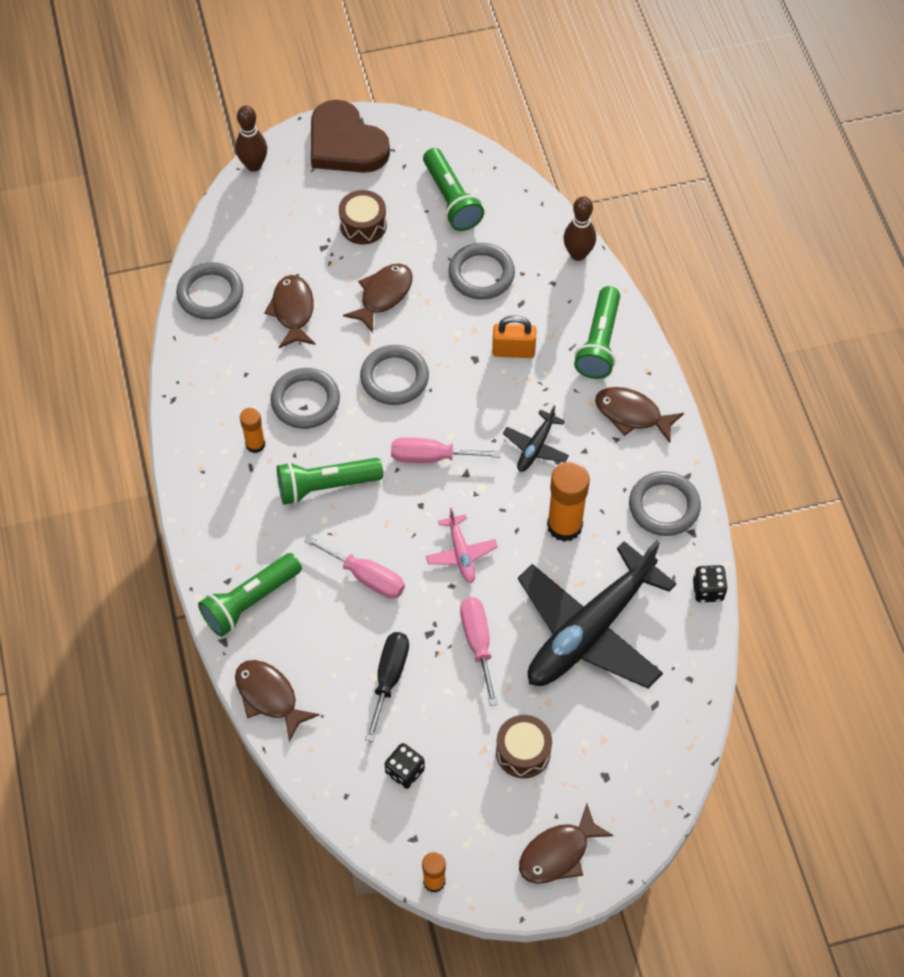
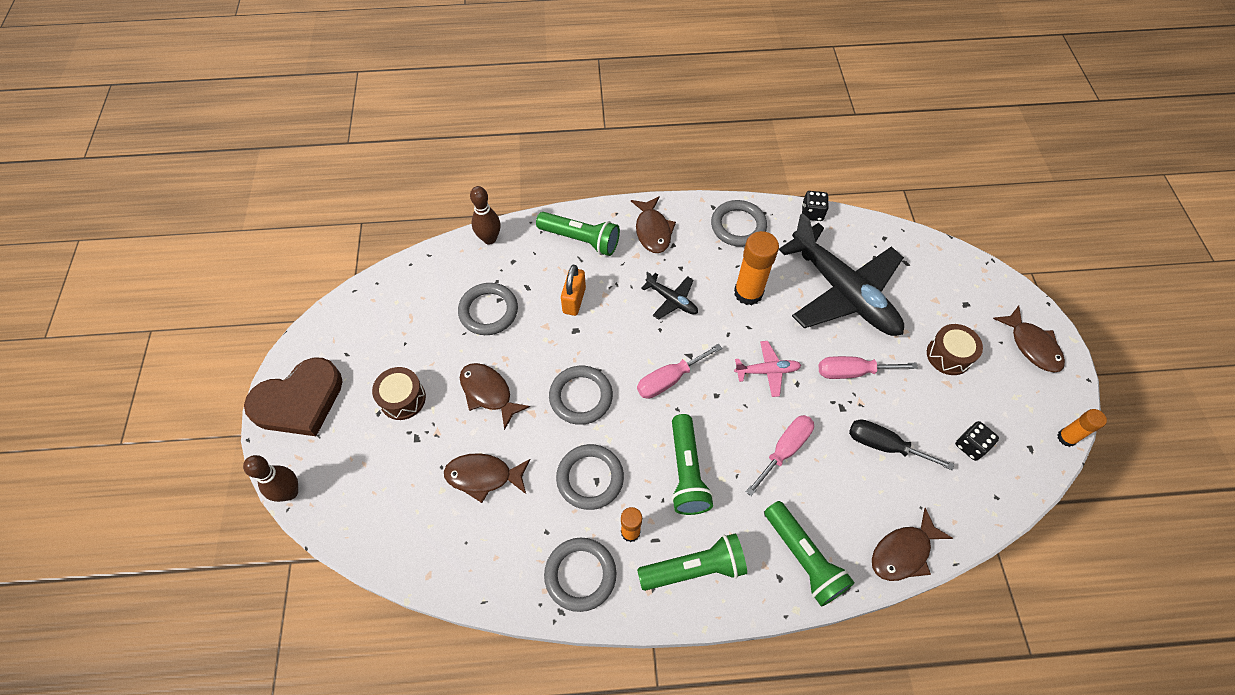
camera: 80 degrees left, 0 degrees up
grey ring [176,262,243,320] -> grey ring moved to [544,538,616,612]
pink screwdriver [391,437,500,463] -> pink screwdriver turned 45 degrees clockwise [637,343,722,399]
green flashlight [423,148,484,231] -> green flashlight moved to [637,533,747,591]
brown fish [595,387,684,443] -> brown fish turned 45 degrees counterclockwise [631,196,676,253]

